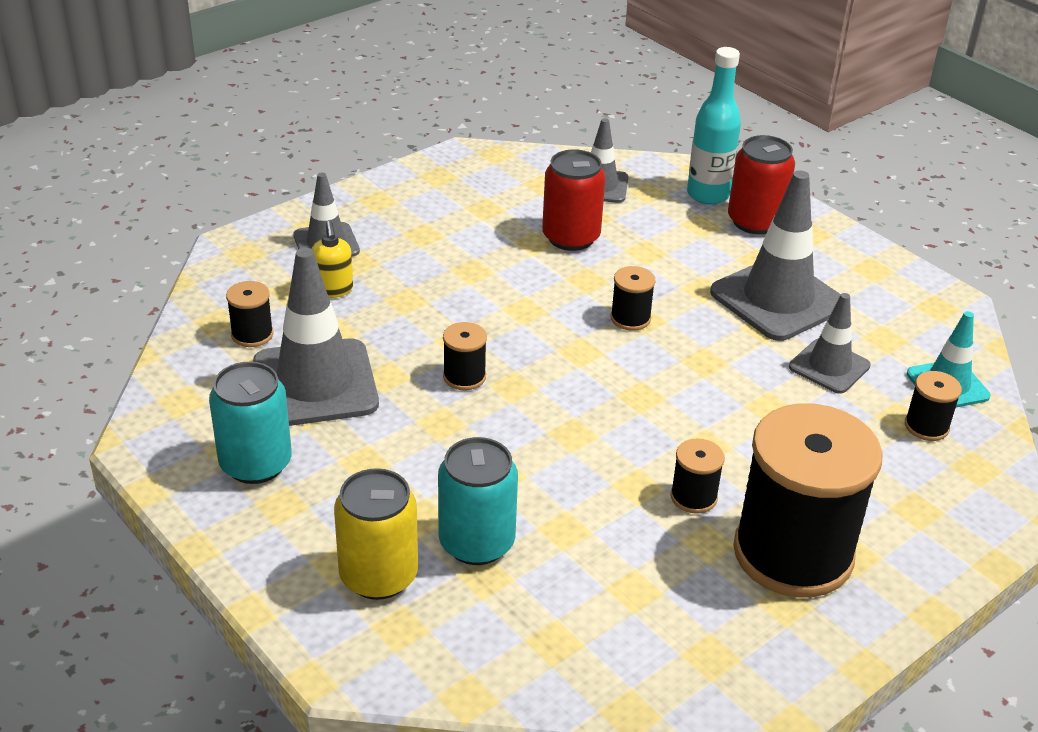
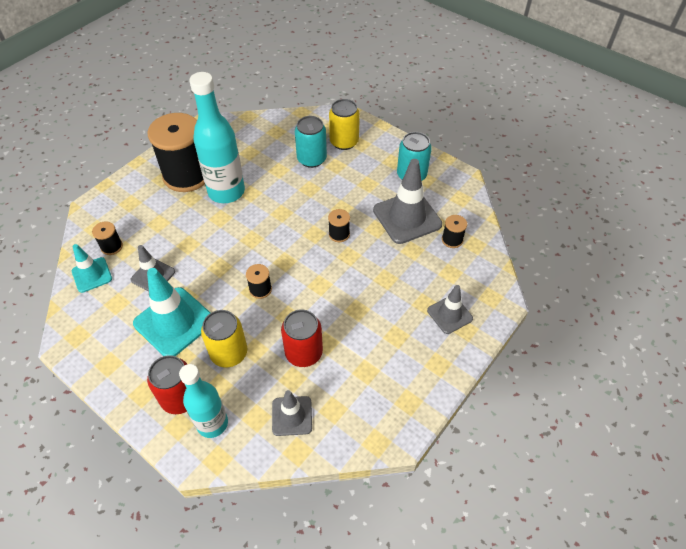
camera: 170 degrees right, 15 degrees up
yellow soap dispenser [311,221,353,298] -> none
black spool [670,438,725,514] -> turquoise bottle [189,72,245,203]
grey traffic cone [710,170,841,341] -> turquoise traffic cone [133,268,211,356]
none -> yellow can [201,310,247,368]

